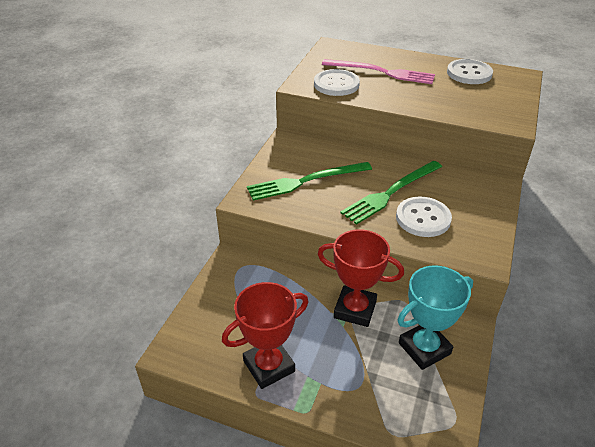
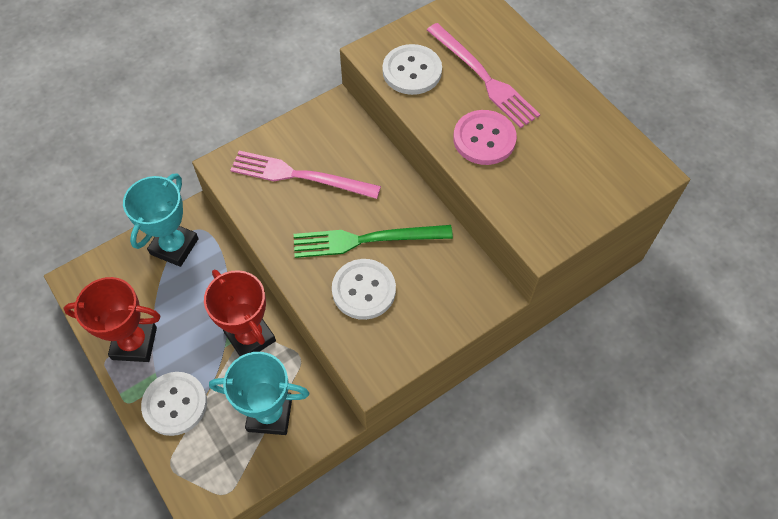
camera: 35 degrees right, 20 degrees up
green fork [247,162,372,201] -> pink fork [231,151,381,199]
white button [447,59,493,84] -> white button moved to [141,372,207,436]
none -> turquoise trophy [123,173,199,267]
none -> pink button [453,110,517,165]

